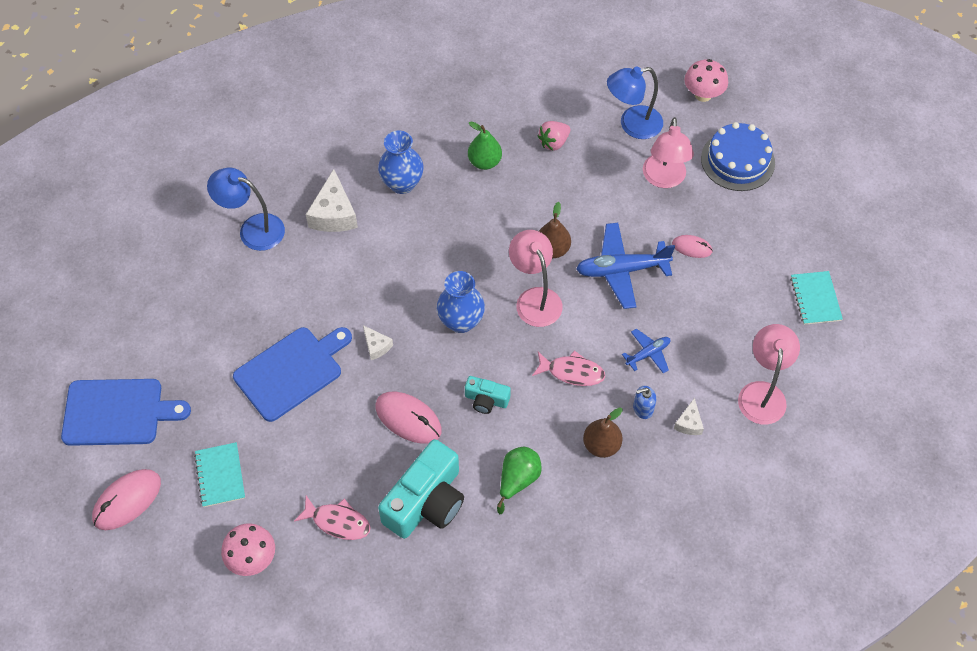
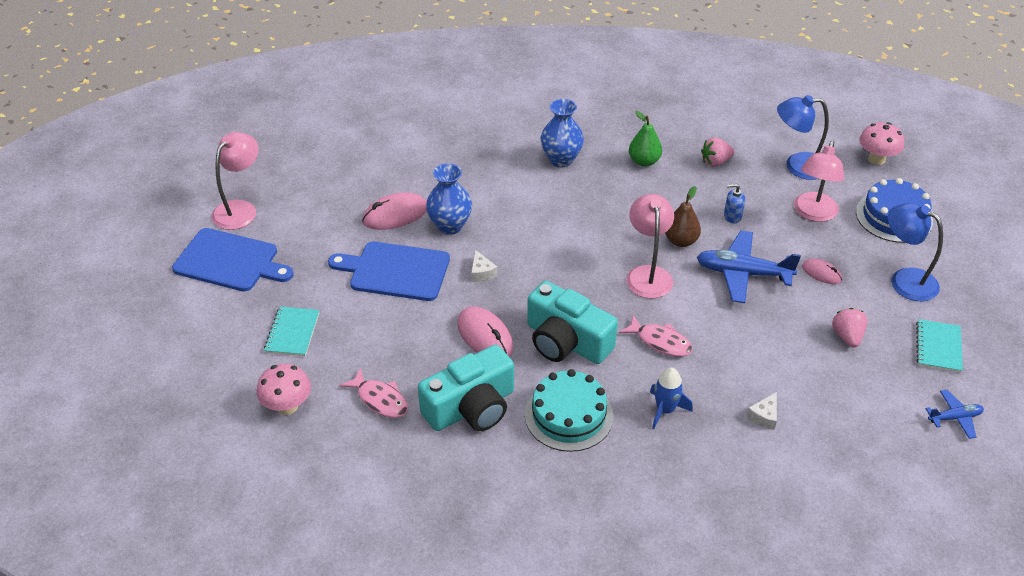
camera: 20 degrees right, 15 degrees down
pink mouse [92,469,161,530] -> pink mouse moved to [362,192,427,230]
blue lamp [207,168,285,251] -> blue lamp moved to [888,203,943,301]
blue cutting board [233,327,352,422] -> blue cutting board turned 150 degrees counterclockwise [328,242,450,301]
white cheese [306,169,358,232] -> none
blue vase [437,271,485,333] -> blue vase moved to [426,163,472,235]
turquoise camera [465,376,511,414] -> turquoise camera [527,281,618,364], size x2.00
green pear [497,447,542,514] -> turquoise cake [525,369,613,452]
brown pear [583,407,623,458] -> blue rocket [650,368,693,429]
blue plane [622,328,670,373] -> blue plane moved to [925,390,984,439]
blue soap dispenser [633,386,656,419] -> blue soap dispenser moved to [724,184,745,224]
pink lamp [738,324,800,425] -> pink lamp moved to [212,132,259,230]
none -> pink strawberry [832,308,868,347]

